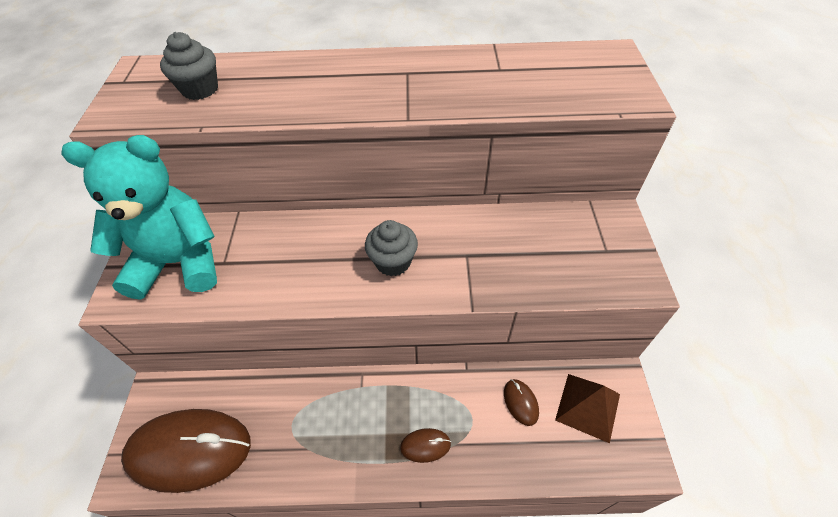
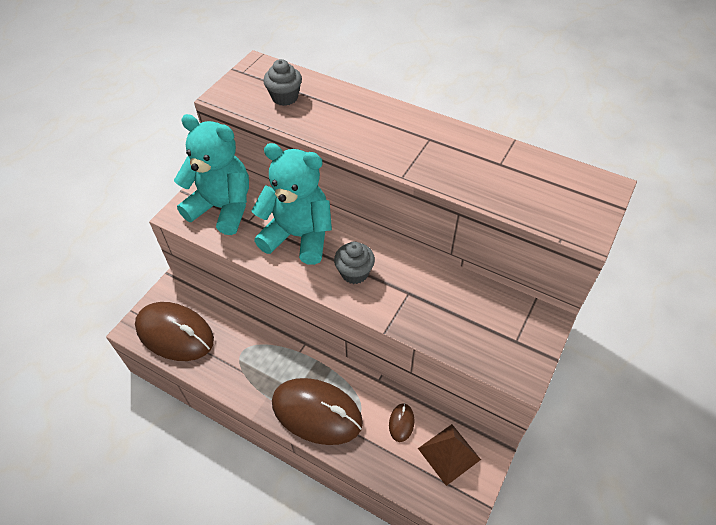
camera: 30 degrees right, 0 degrees up
brown mouse [400,428,451,463] -> brown mouse [272,378,363,445], size x2.44
none -> turquoise teddy bear [251,143,332,265]

